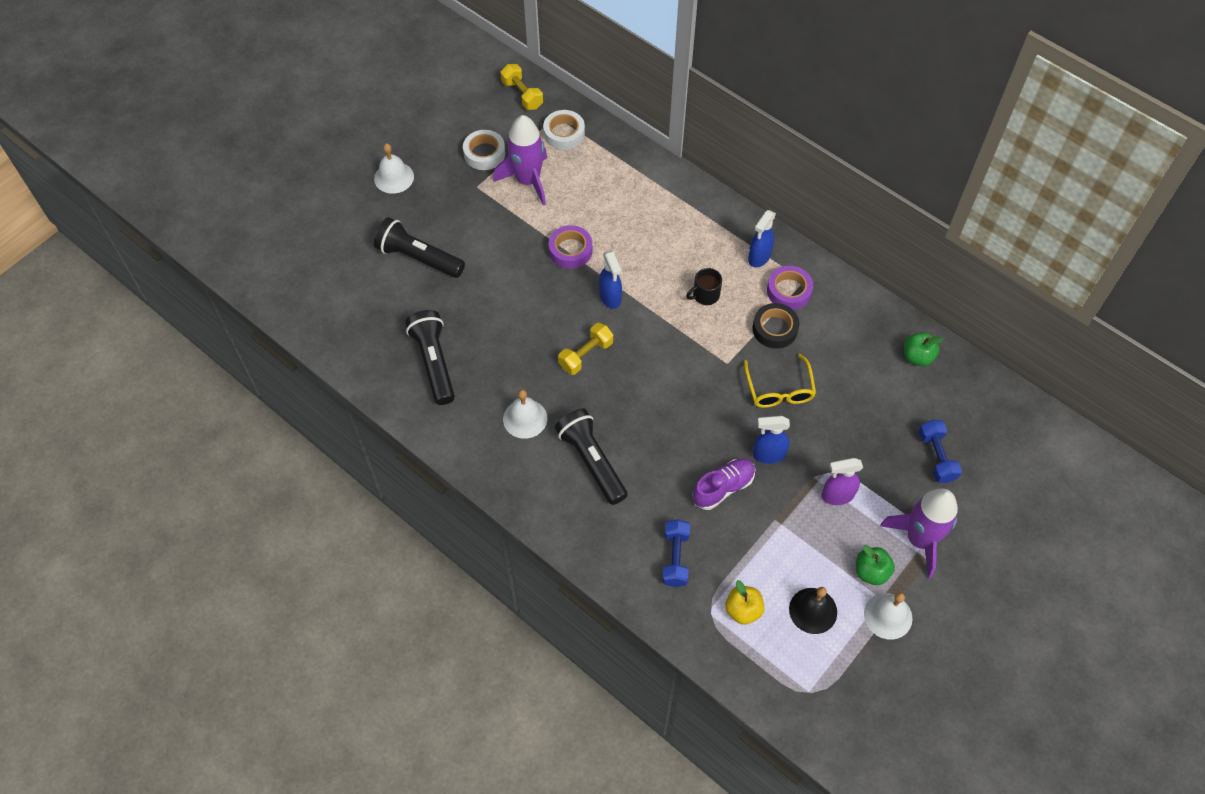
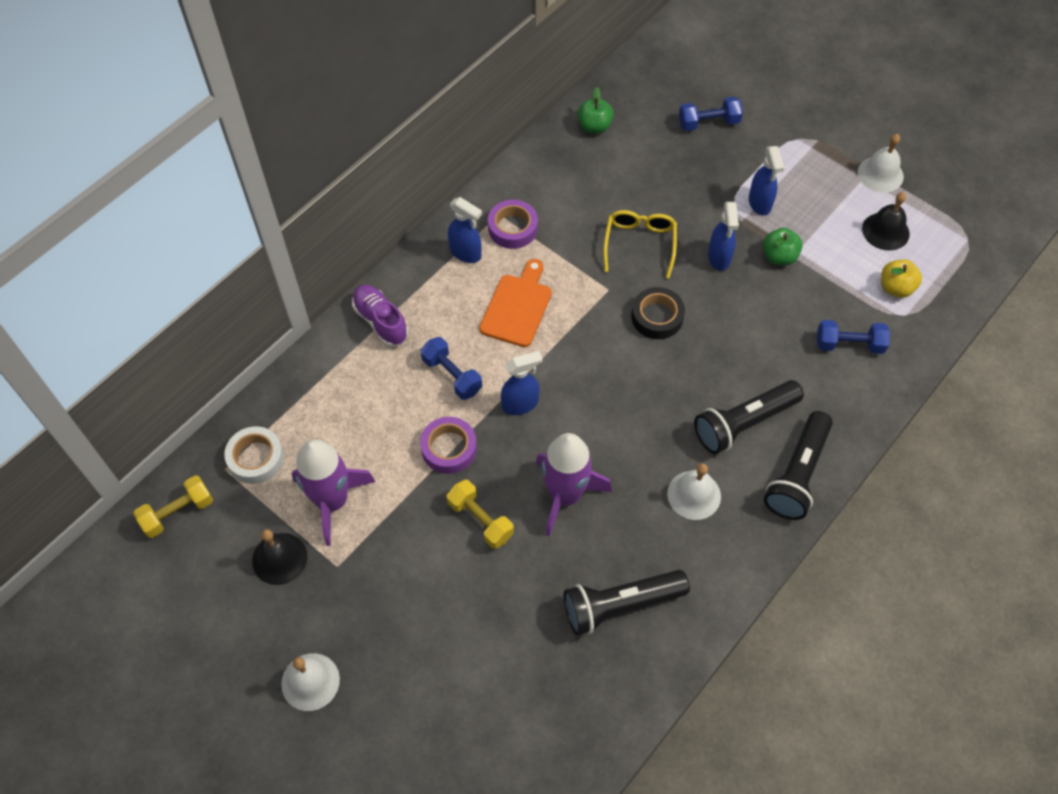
camera: 90 degrees left, 0 degrees up
black flashlight [374,217,465,278] -> black flashlight moved to [764,411,833,520]
white tape [463,130,505,170] -> black bell [252,529,307,585]
yellow dumbbell [558,323,613,375] -> yellow dumbbell moved to [447,480,514,549]
black mug [686,268,722,305] -> orange cutting board [479,259,552,347]
purple shoe [692,459,756,510] -> purple shoe moved to [352,285,408,347]
yellow glasses [744,354,816,408] -> yellow glasses turned 75 degrees counterclockwise [603,210,677,278]
black tape [753,303,800,349] -> black tape moved to [631,287,685,339]
purple spray bottle [821,458,863,505] -> blue spray bottle [749,146,784,216]
green apple [856,545,895,585] -> green apple moved to [763,228,803,265]
purple rocket [880,489,958,578] -> purple rocket moved to [536,433,612,536]
none -> blue dumbbell [421,337,482,400]

